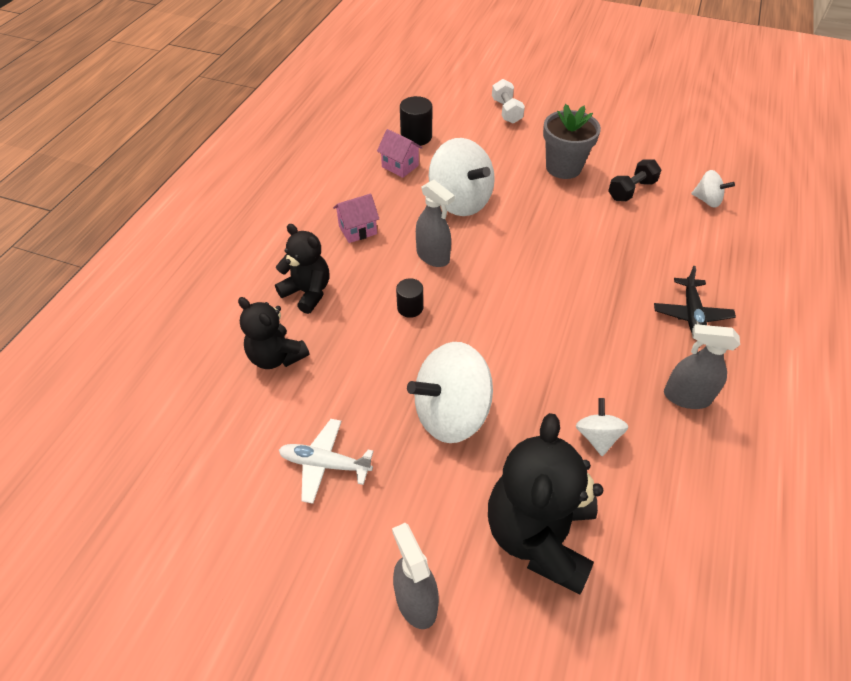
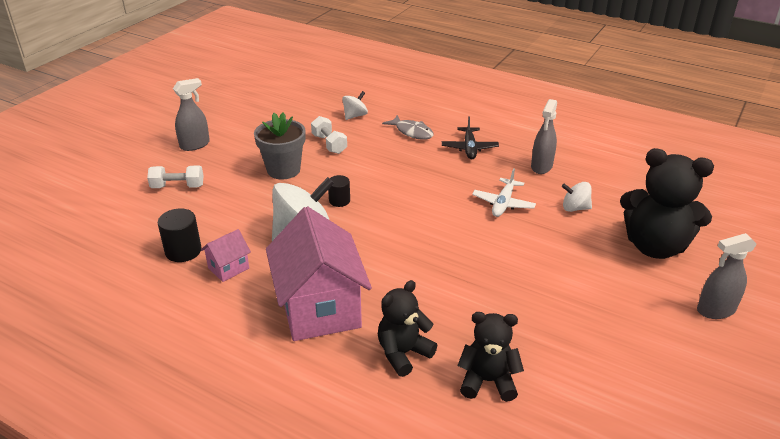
camera: 80 degrees left, 15 degrees down
black teddy bear [238,297,310,369] -> black teddy bear turned 135 degrees counterclockwise [457,312,524,402]
white plane [279,419,374,504] -> white plane moved to [472,168,536,217]
pink house [333,194,379,243] -> pink house [266,207,372,341], size x2.25
black cylinder [396,278,423,318] -> black cylinder moved to [328,175,350,207]
white spinning top [407,342,493,443] -> none
grey spray bottle [416,180,455,267] -> grey spray bottle moved to [173,78,210,151]
black dumbbell [608,159,661,201] -> white dumbbell [311,116,347,154]
black plane [654,266,736,332] -> black plane turned 75 degrees clockwise [442,116,499,159]
none -> grey fish [382,115,434,140]

